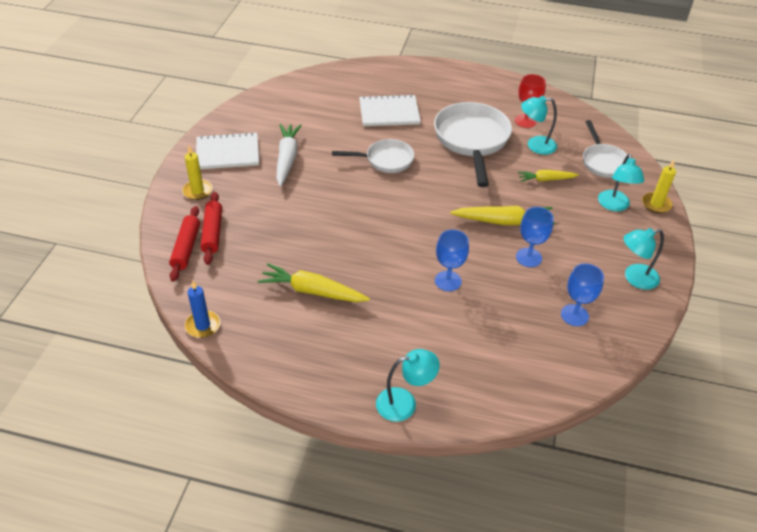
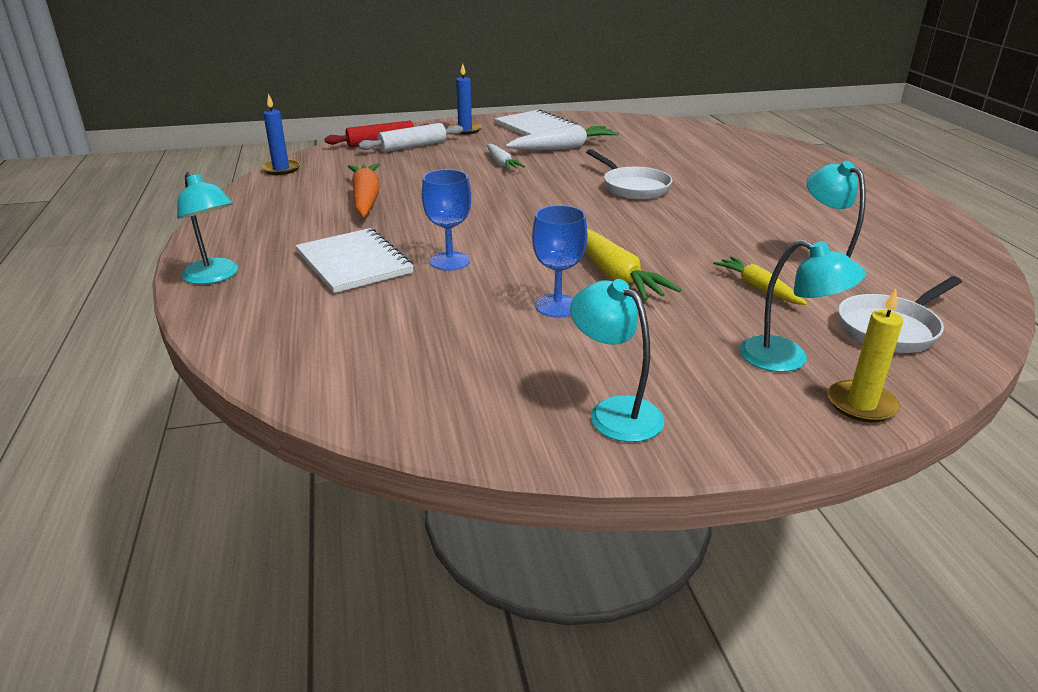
camera: 65 degrees right, 15 degrees down
yellow candle [182,146,213,200] -> blue candle [449,63,482,135]
red rolling pin [200,192,222,265] -> white rolling pin [358,123,463,152]
yellow carrot [258,263,370,302] -> orange carrot [348,163,380,217]
white notebook [359,94,421,126] -> white notebook moved to [295,228,414,293]
white pan [434,102,512,187] -> none
red goblet [515,74,546,128] -> none
blue goblet [561,263,604,326] -> none
turquoise lamp [598,154,644,211] -> turquoise lamp turned 120 degrees counterclockwise [740,240,863,372]
none -> white carrot [487,144,525,170]

